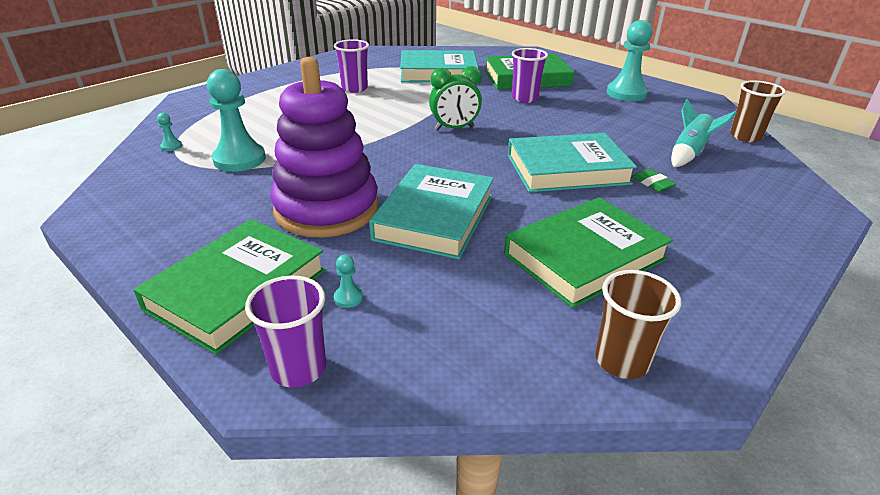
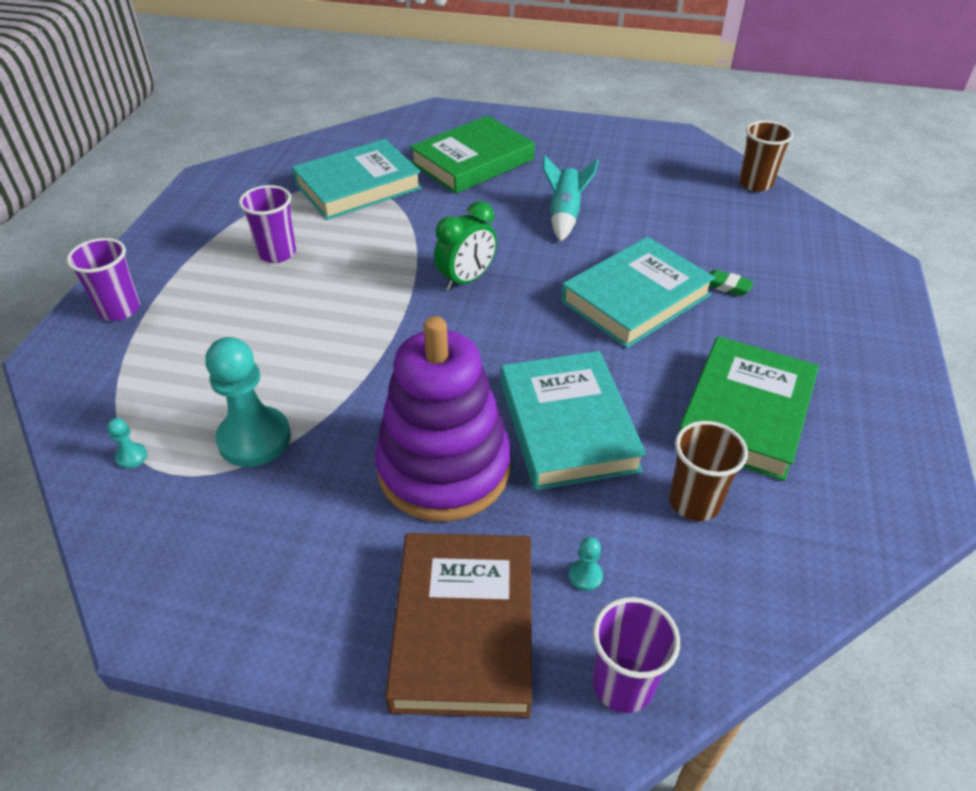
camera: 30 degrees left, 10 degrees up
green book [133,219,326,355] -> brown book [385,533,532,718]
purple cup [512,48,548,103] -> purple cup moved to [67,238,140,321]
brown cup [595,270,681,379] -> brown cup moved to [669,421,748,521]
turquoise pawn [607,20,653,101] -> none
turquoise rocket [671,99,737,167] -> turquoise rocket moved to [543,155,599,241]

